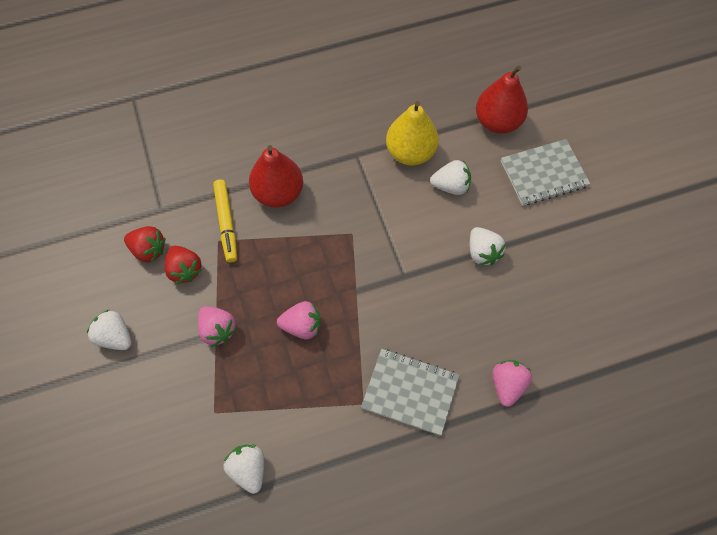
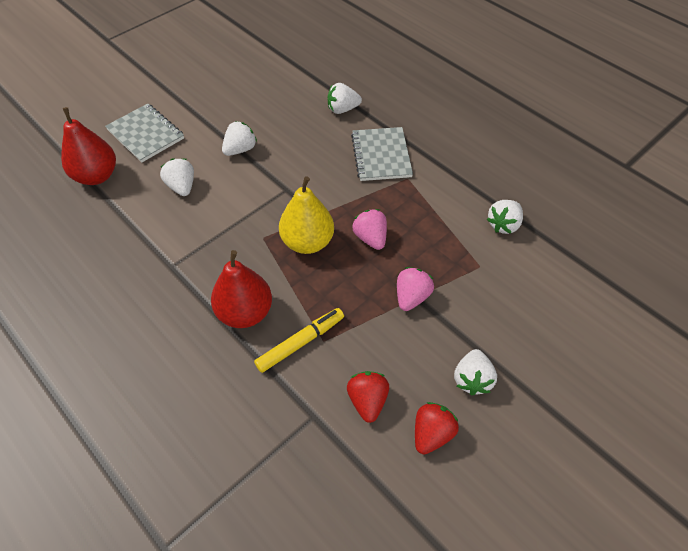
camera: 115 degrees left, 10 degrees down
red strawberry [164,246,202,284] -> red strawberry moved to [415,402,459,455]
yellow pear [386,101,439,165] -> yellow pear moved to [279,176,334,254]
pink strawberry [492,360,532,407] -> white strawberry [328,83,362,114]

